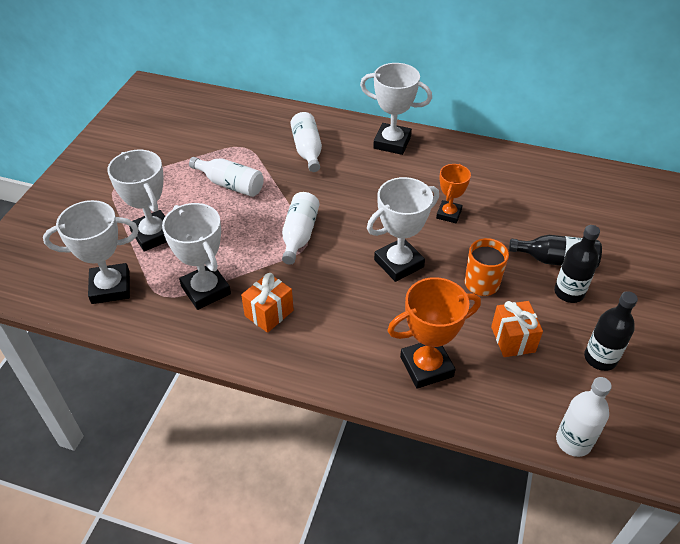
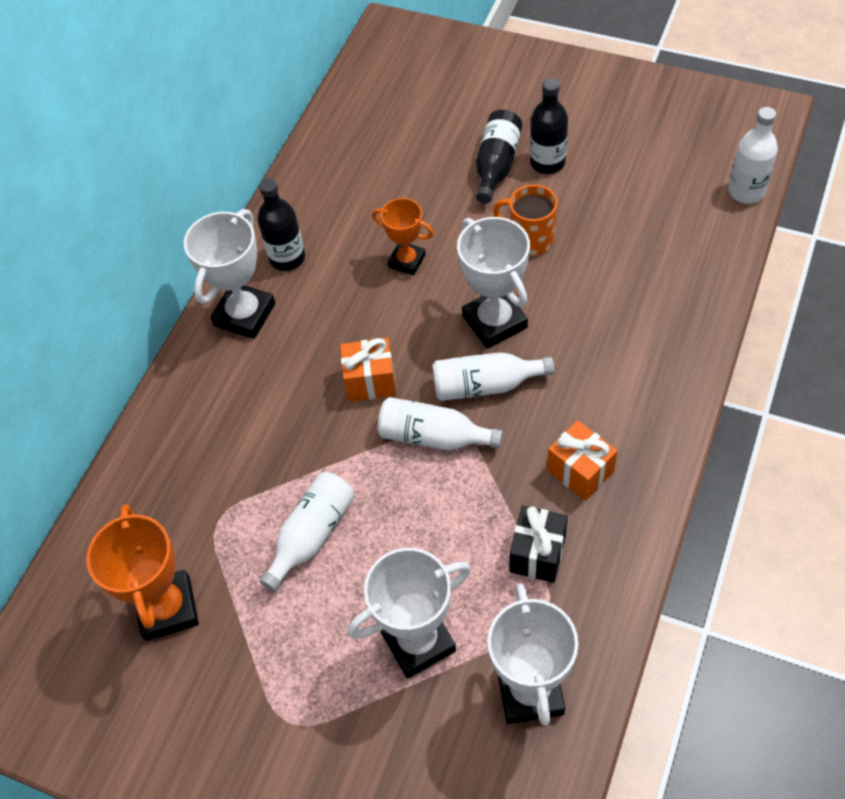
camera: 80 degrees left, 10 degrees up
white trophy [162,203,231,310] -> black gift [510,505,568,583]
white bottle [290,112,322,172] -> white bottle moved to [432,352,554,401]
orange trophy [387,277,481,389] -> orange trophy moved to [86,504,199,641]
orange gift [491,301,543,357] -> orange gift moved to [340,338,396,402]
black bottle [584,291,638,371] -> black bottle moved to [258,179,305,271]

